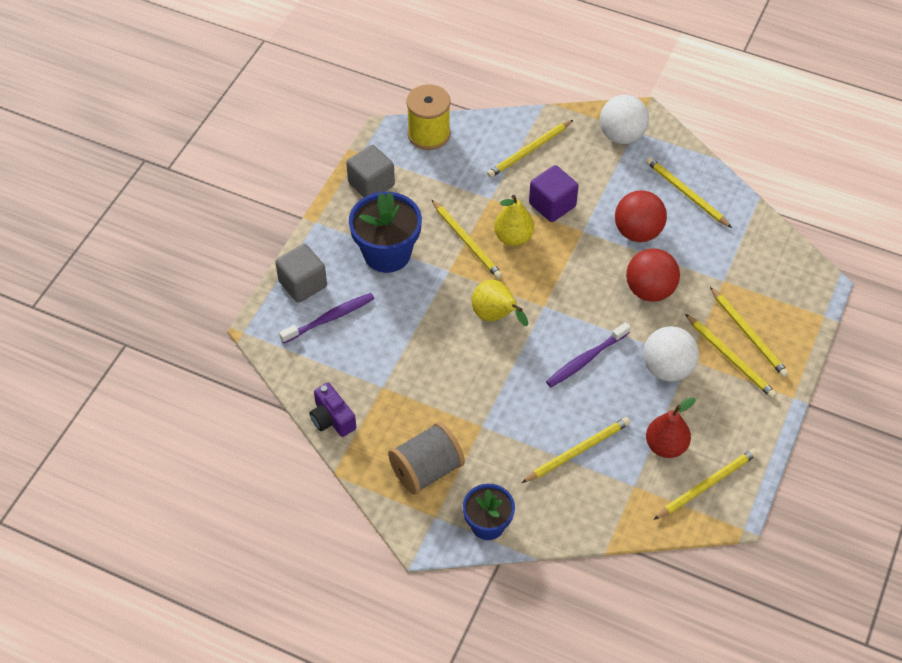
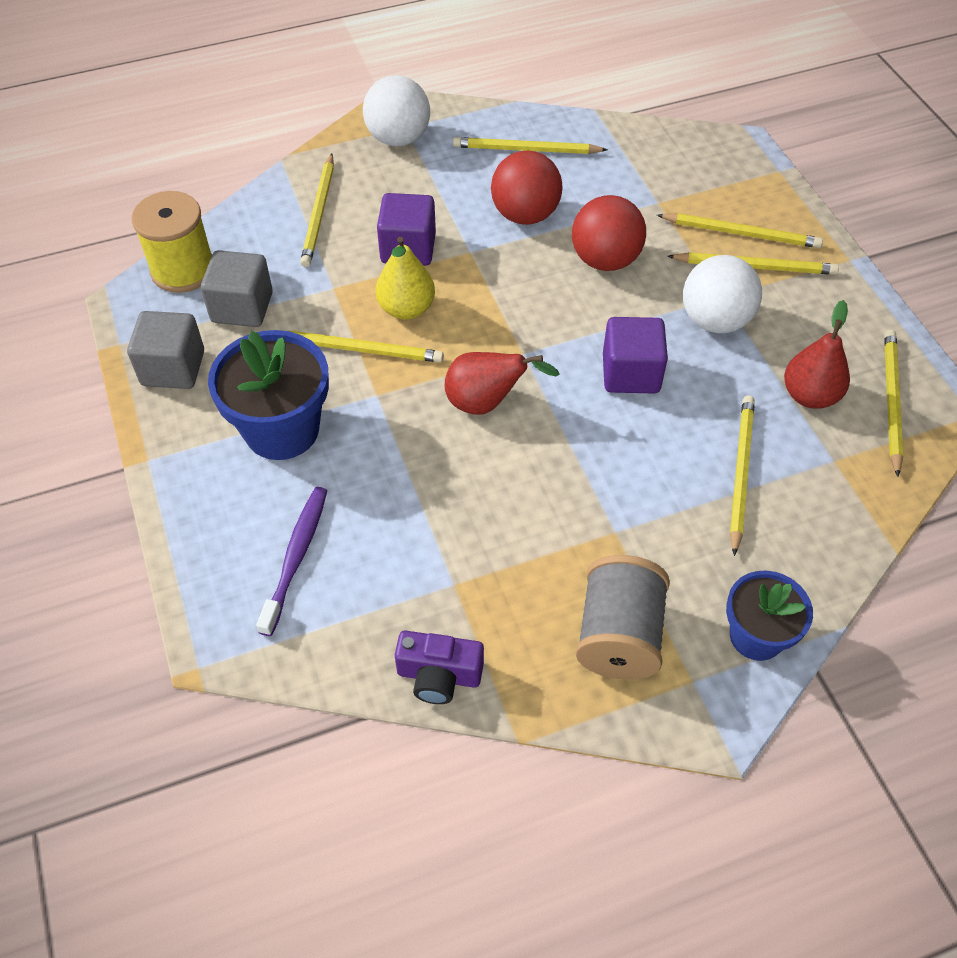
camera: 45 degrees left, 0 degrees up
grey cube [275,244,327,303] -> grey cube moved to [201,250,273,327]
yellow pear [472,280,528,326] -> red pear [445,352,560,415]
purple toothbrush [546,322,630,387] -> purple cube [603,317,668,394]

